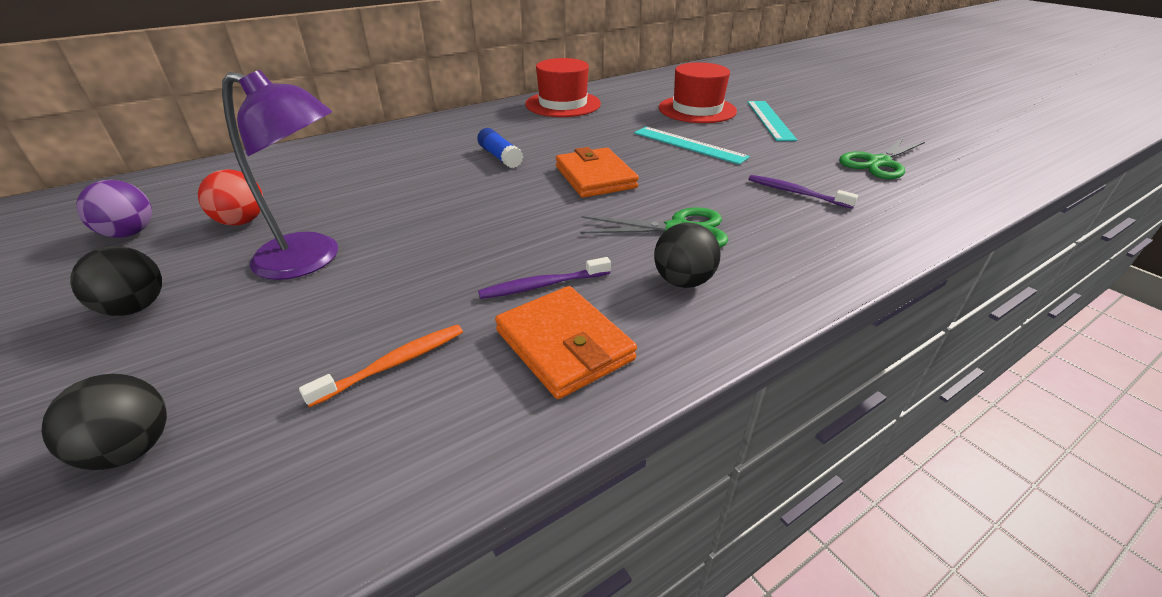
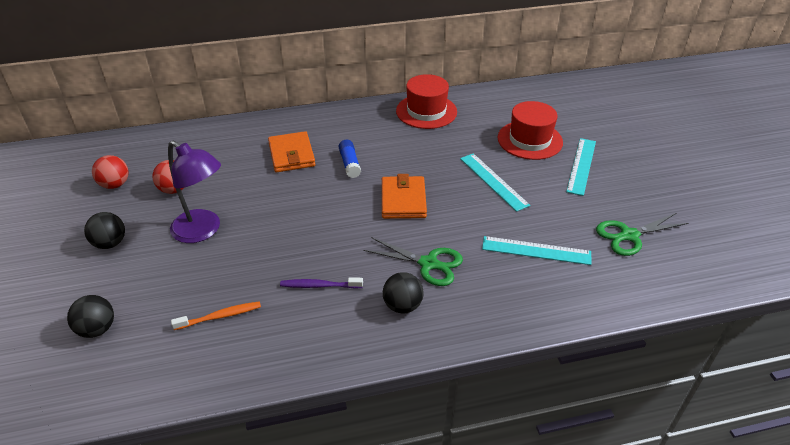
camera: 20 degrees right, 5 degrees up
purple ball [76,180,152,238] -> red ball [92,155,129,189]
orange wallet [495,286,637,399] -> orange wallet moved to [268,131,315,172]
purple toothbrush [748,175,858,209] -> turquoise ruler [482,236,592,265]

